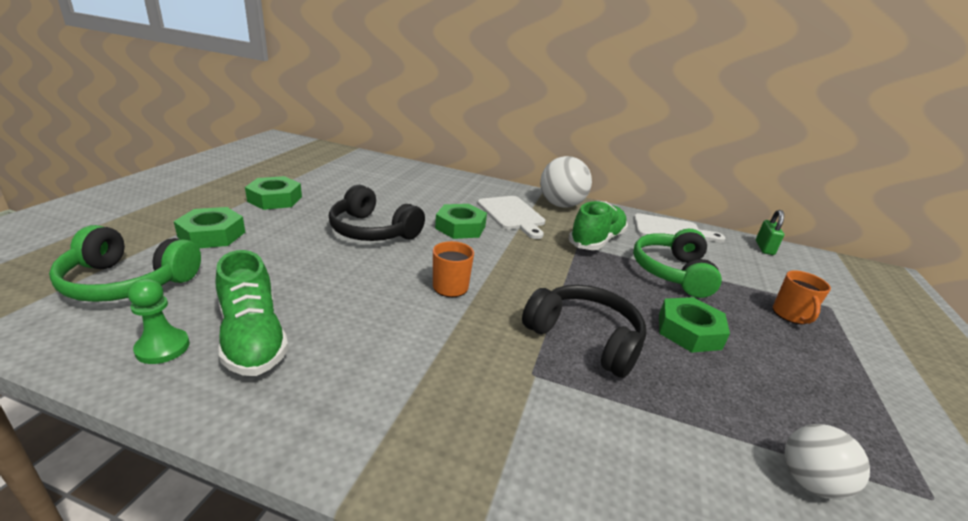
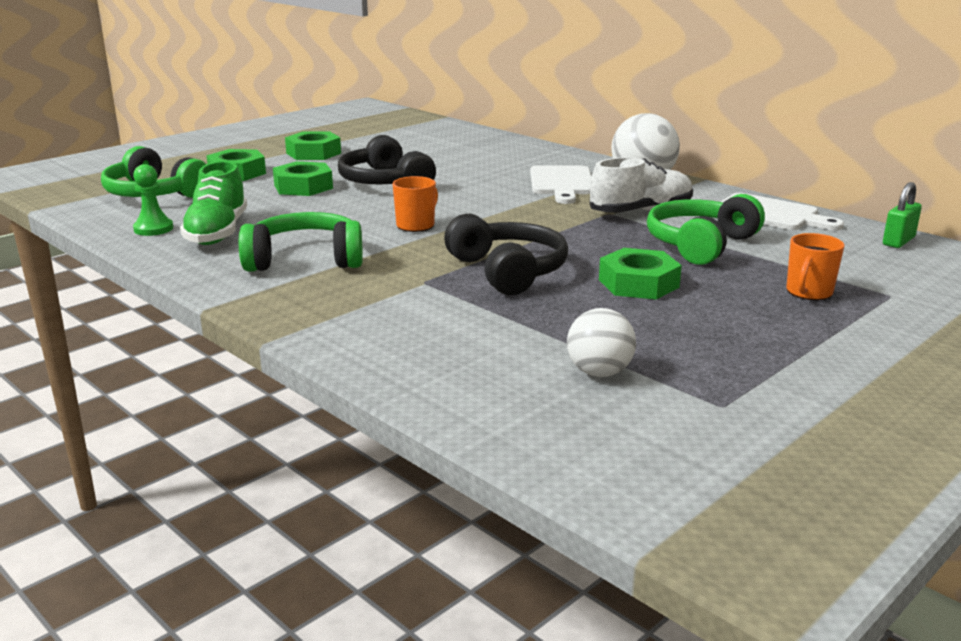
camera: 30 degrees right, 5 degrees down
green nut [435,204,487,239] -> green nut moved to [273,161,333,196]
green shoe [569,201,628,250] -> white shoe [589,157,693,213]
none -> green headphones [239,212,363,272]

